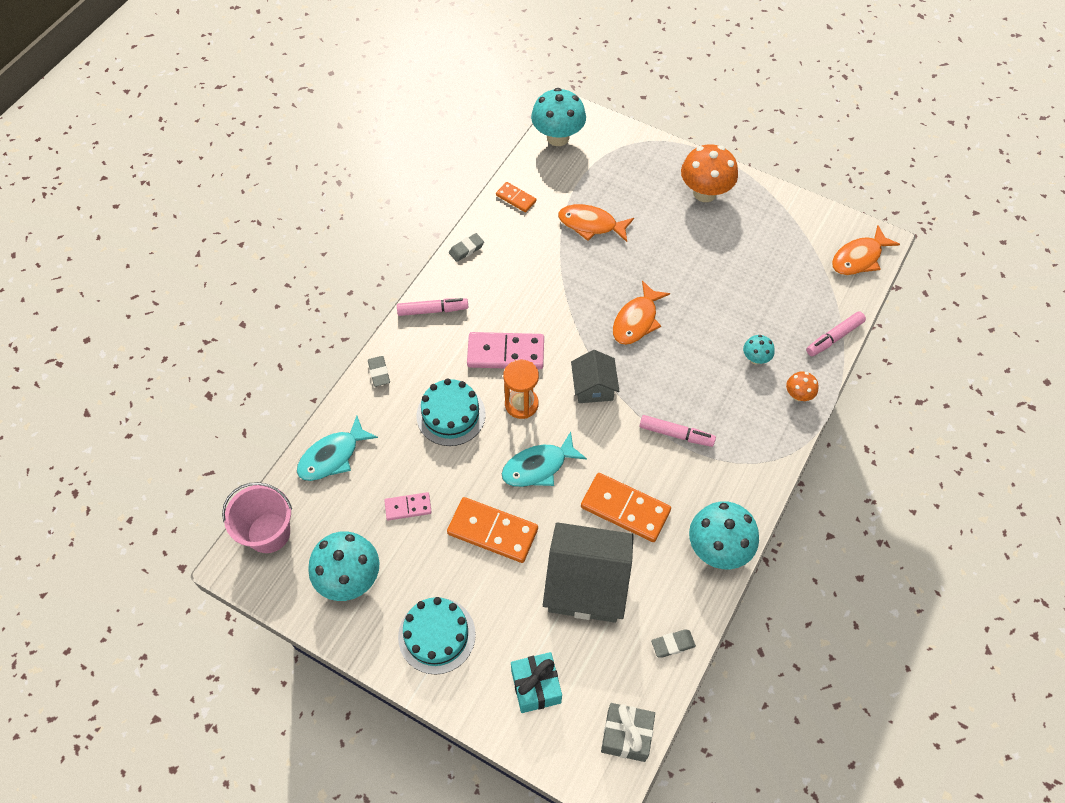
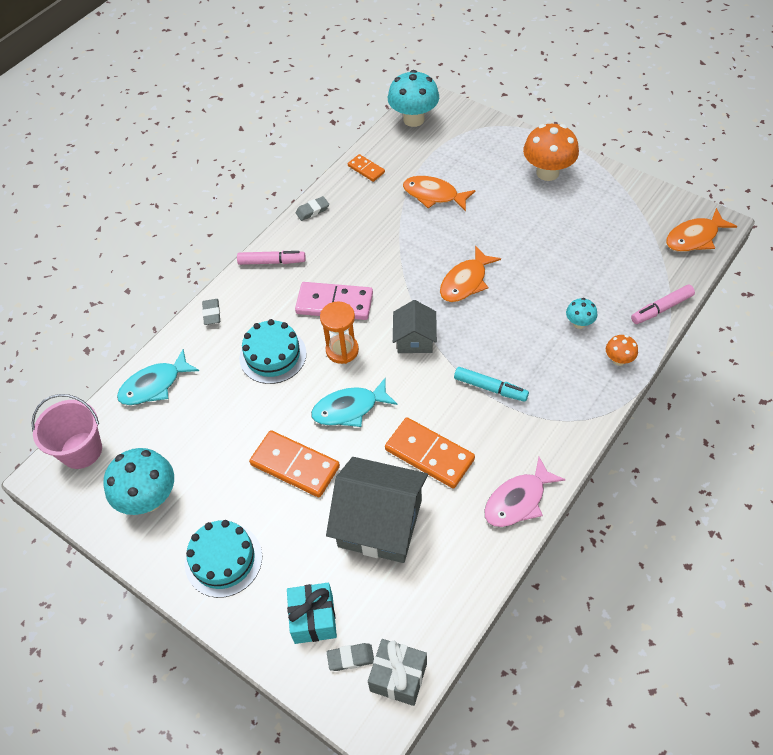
camera: 10 degrees right, 5 degrees down
pink domino [384,492,432,521] -> none
pink marker [640,415,716,447] -> turquoise marker [454,367,529,402]
grey eraser [651,630,696,658] -> grey eraser moved to [327,643,374,671]
turquoise mushroom [689,501,759,569] -> pink fish [484,457,566,527]

